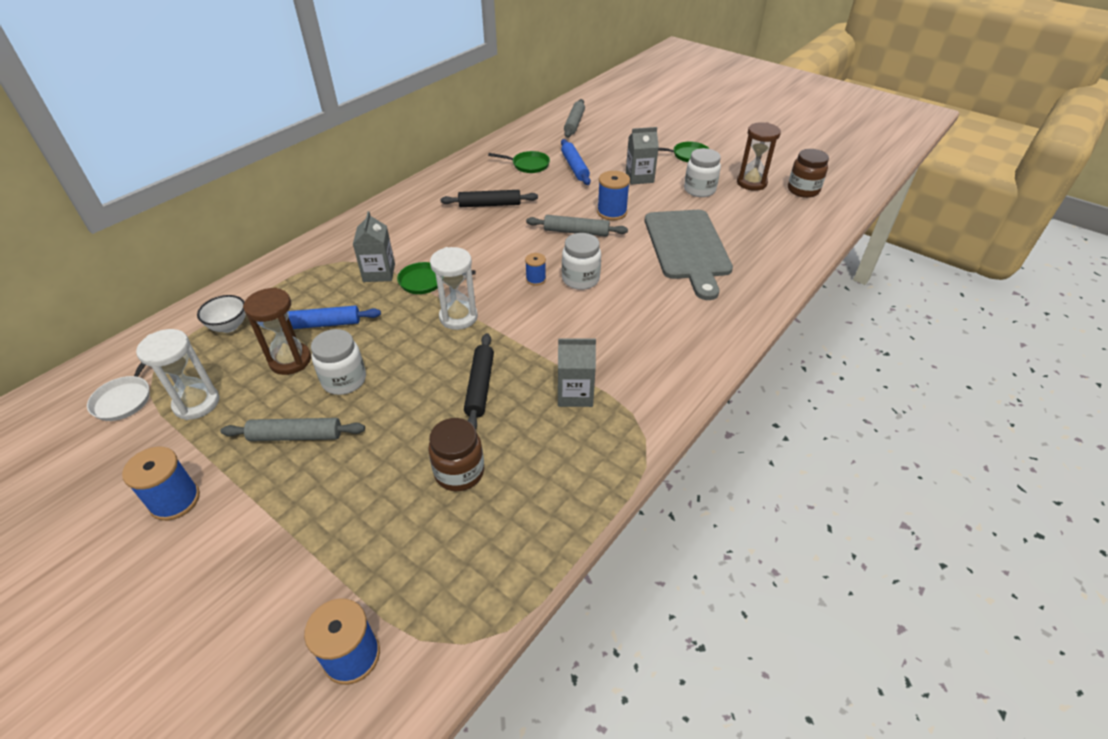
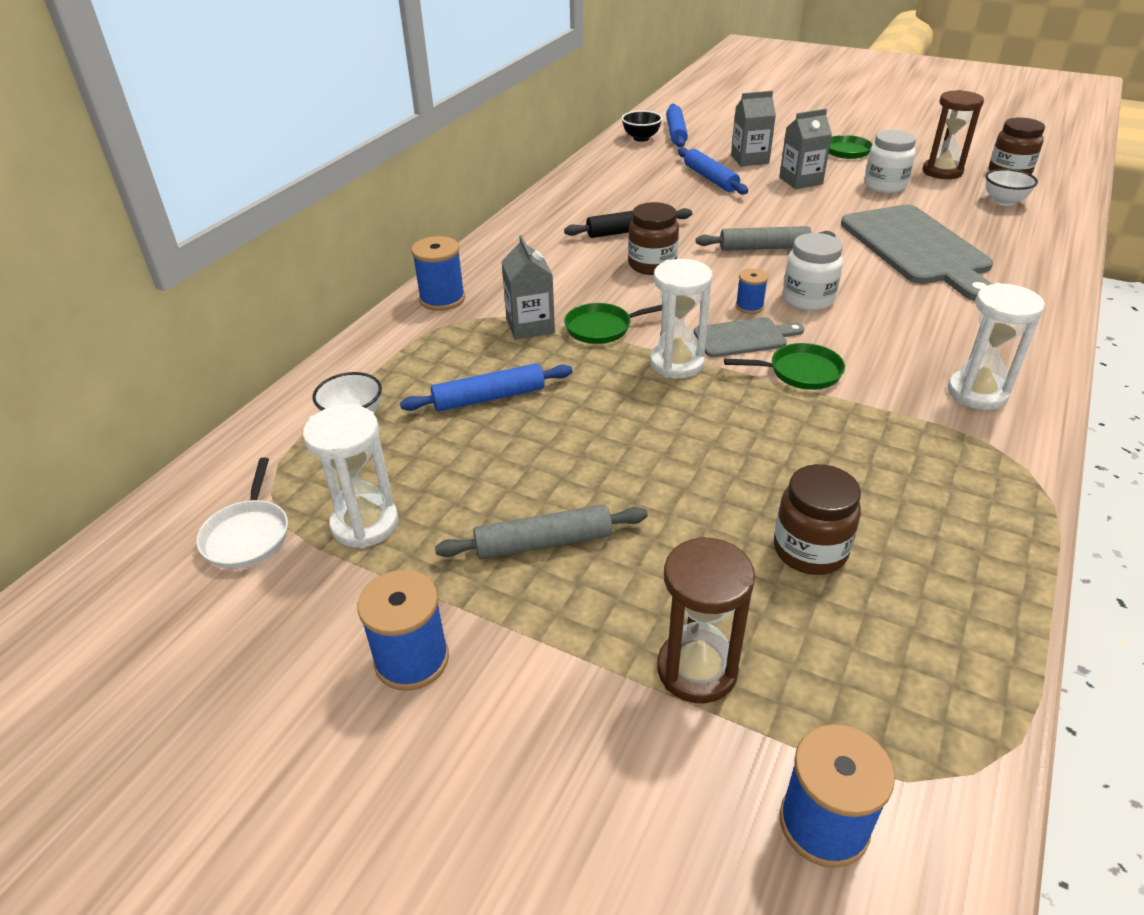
camera: 10 degrees left, 5 degrees down
brown hourglass [243,287,311,375] -> brown hourglass moved to [657,536,755,704]
white jar [311,329,366,395] -> none
black rolling pin [464,333,494,429] -> none
green pan [488,151,550,173] -> green pan moved to [724,343,845,390]
grey carton [558,338,596,407] -> grey carton moved to [731,91,776,166]
grey rolling pin [564,99,585,138] -> blue rolling pin [666,104,688,147]
blue spool [597,171,630,221] -> blue spool moved to [411,236,465,311]
none -> black bowl [621,110,663,142]
none -> brown jar [628,202,679,275]
none -> grey cutting board [694,317,804,357]
none -> white hourglass [948,283,1045,410]
none -> white bowl [986,169,1038,206]

